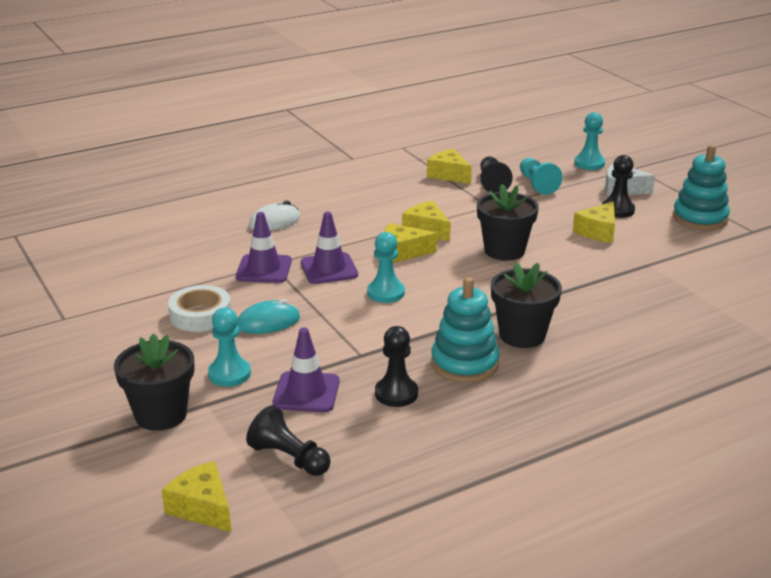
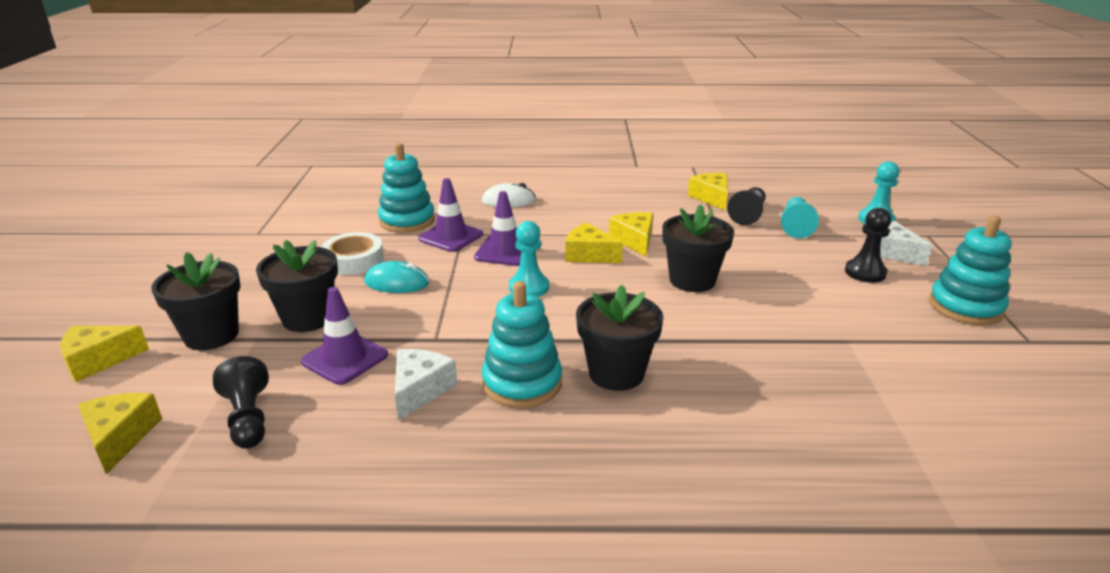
camera: 30 degrees right, 0 degrees up
turquoise pawn [208,308,251,387] -> black flower pot [256,240,338,332]
black pawn [375,326,418,407] -> white cheese [395,349,457,421]
yellow cheese [573,201,615,243] -> yellow cheese moved to [60,326,149,382]
none -> turquoise stacking toy [378,143,435,233]

